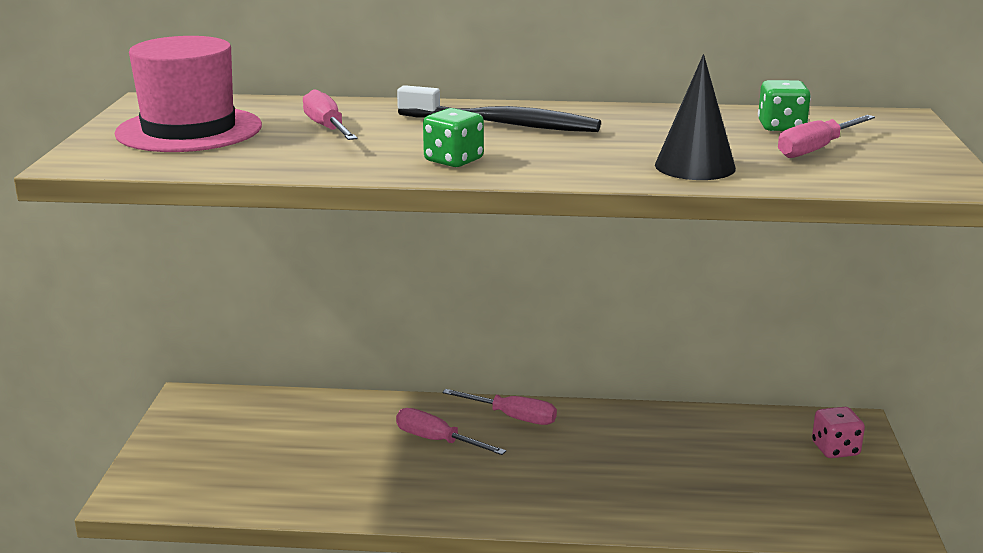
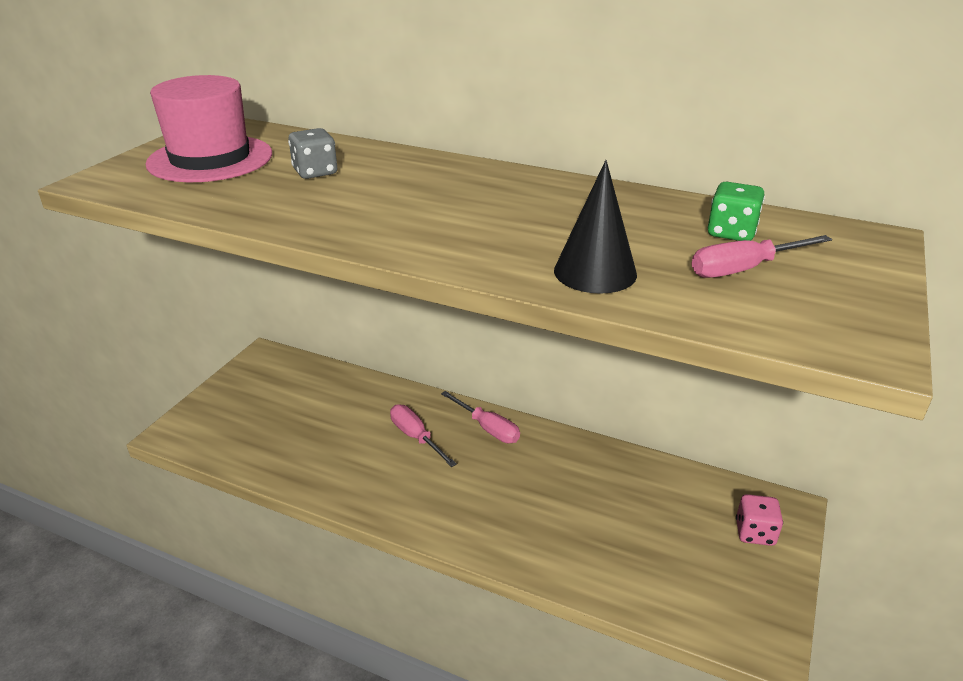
camera: 20 degrees right, 10 degrees up
pink screwdriver [303,89,357,140] -> grey dice [288,128,337,179]
black toothbrush [397,85,601,132] -> none
green dice [423,108,484,167] -> none

